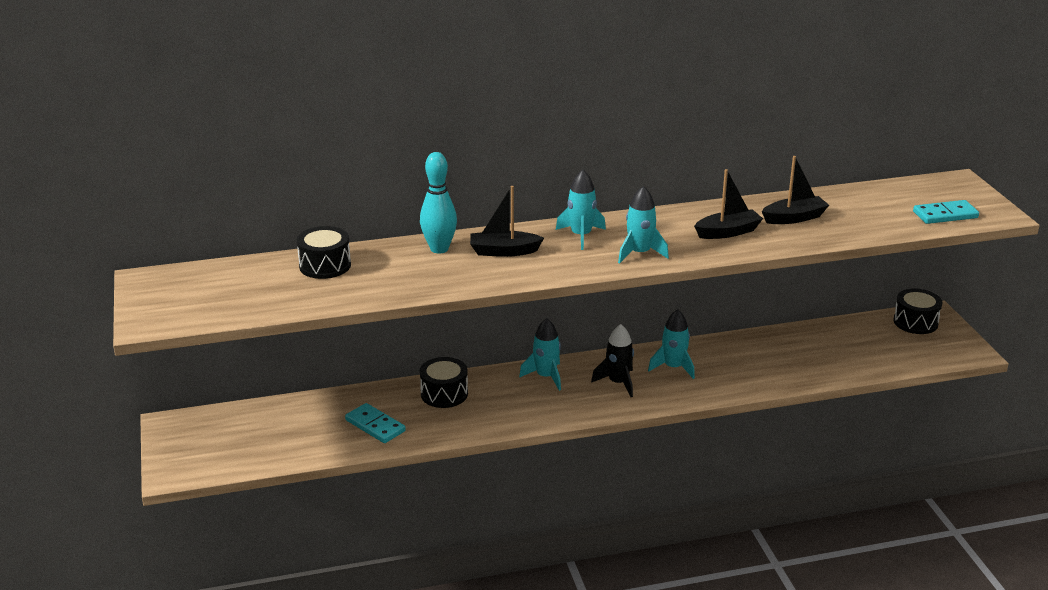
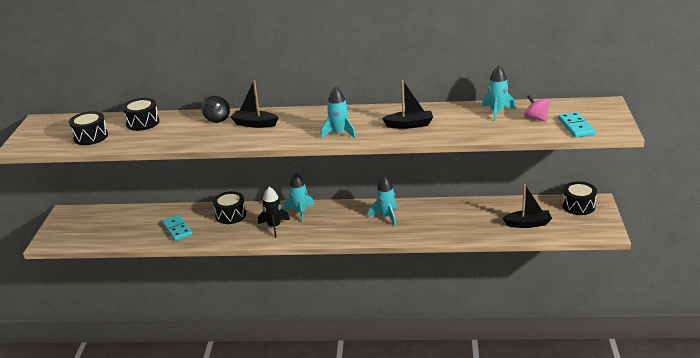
camera: 20 degrees right, 0 degrees up
turquoise bowling pin [420,152,457,253] -> black spinning top [202,96,230,123]
turquoise rocket [556,170,606,250] -> turquoise rocket moved to [482,65,516,121]
black rocket [591,324,634,397] -> black rocket moved to [258,187,290,237]
black boat [762,156,829,224] -> black boat moved to [503,184,552,228]
turquoise domino [913,200,979,224] -> turquoise domino turned 75 degrees clockwise [558,112,595,138]
none -> black drum [69,111,108,145]
none -> pink spinning top [524,95,550,122]

